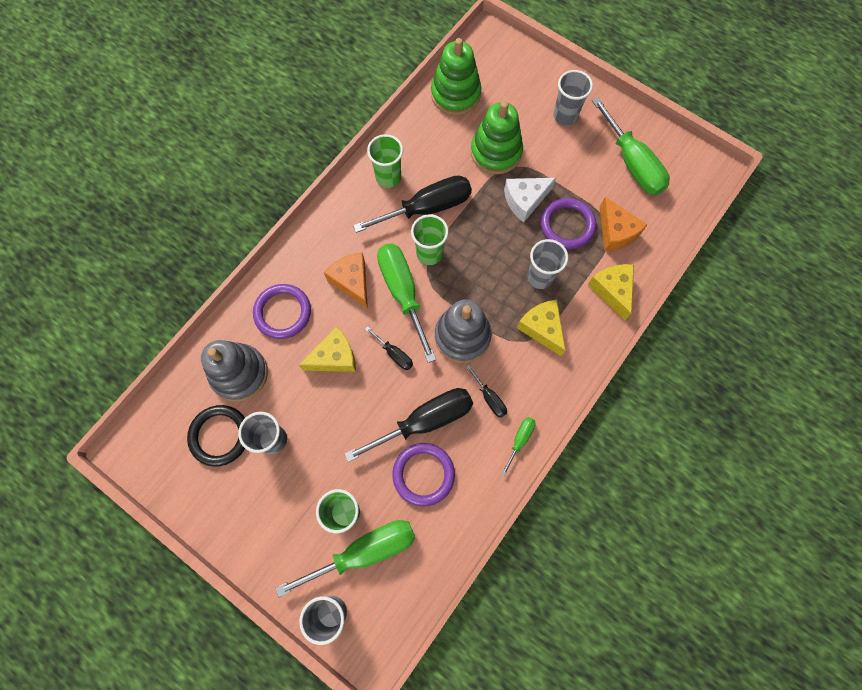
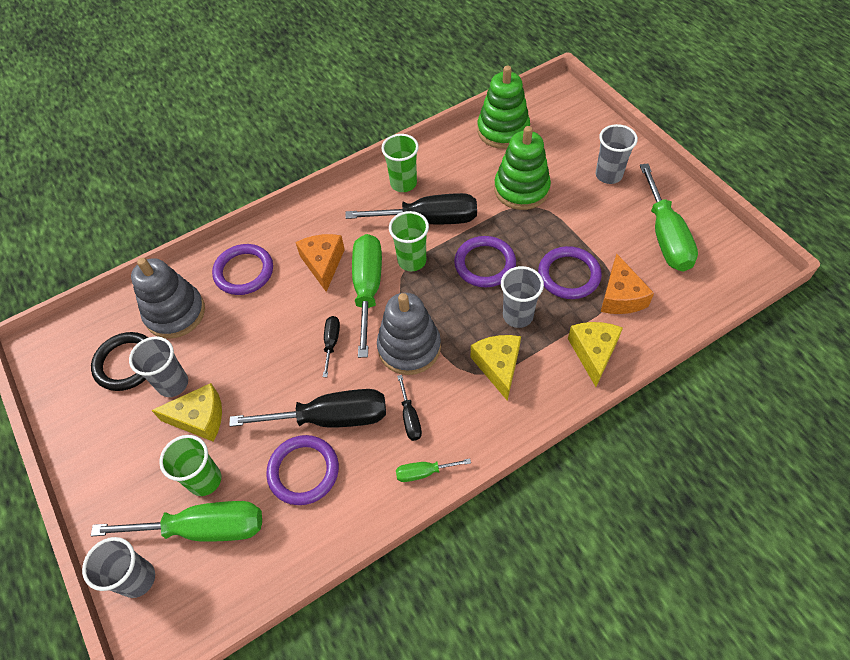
camera: 25 degrees right, 15 degrees down
yellow cheese [299,326,356,372] -> yellow cheese moved to [151,383,222,441]
black screwdriver [365,326,413,370] -> black screwdriver turned 150 degrees counterclockwise [323,316,340,377]
green screwdriver [501,417,536,476] -> green screwdriver turned 150 degrees counterclockwise [396,458,471,482]
white cheese [504,178,556,223] -> none
none -> purple ring [454,236,516,287]

